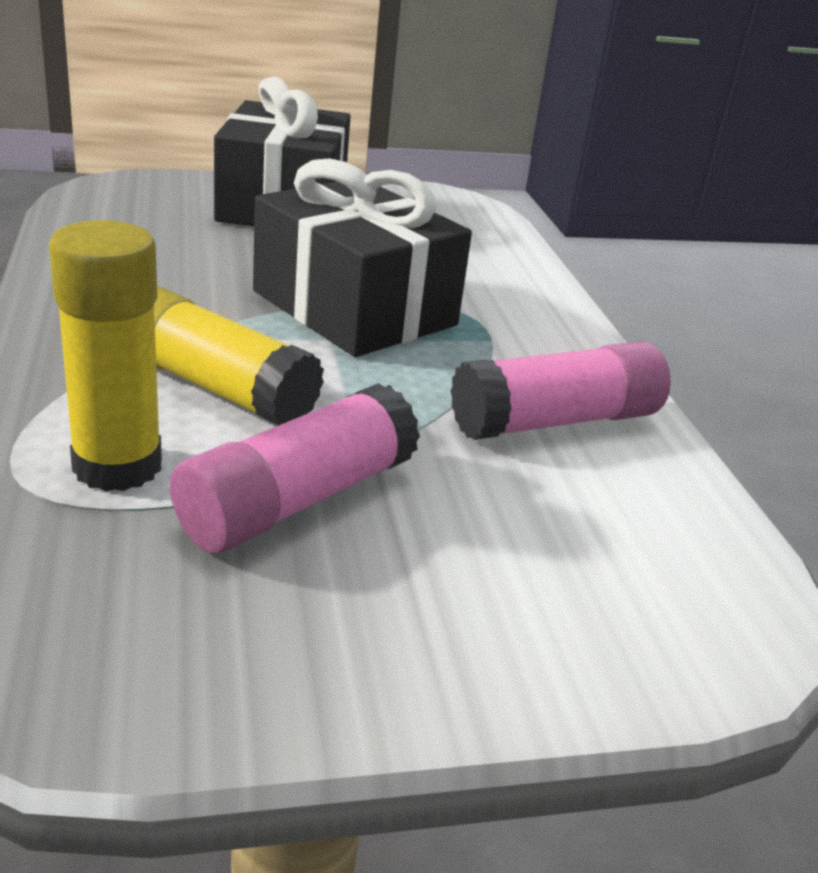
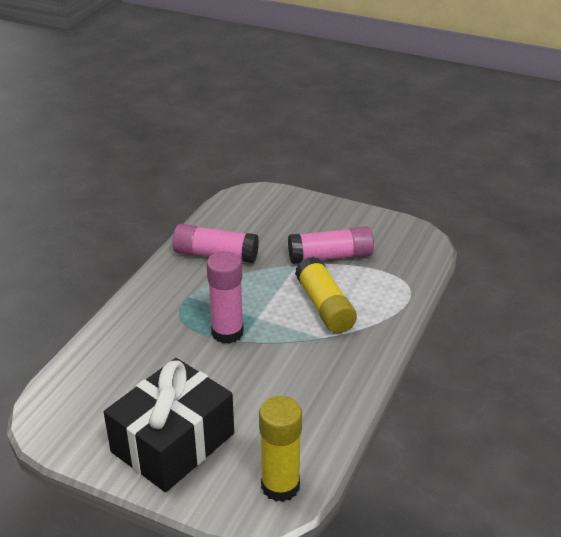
camera: 140 degrees left, 5 degrees up
yellow glue stick [49,220,162,492] -> yellow glue stick moved to [259,396,302,502]
black gift [253,158,472,357] -> pink glue stick [206,251,244,344]

